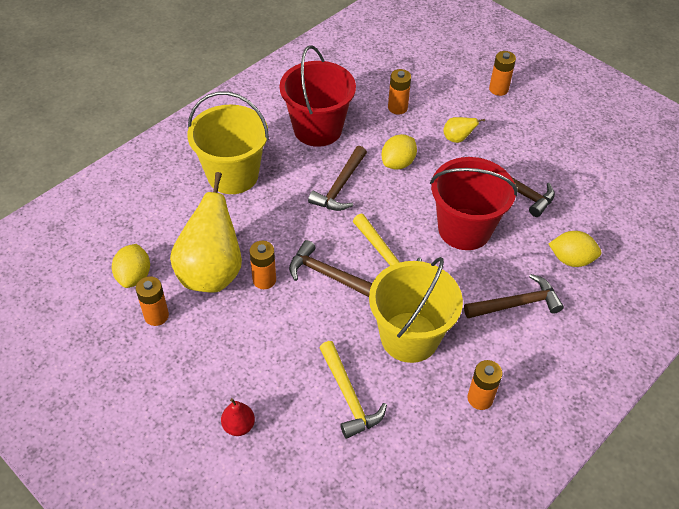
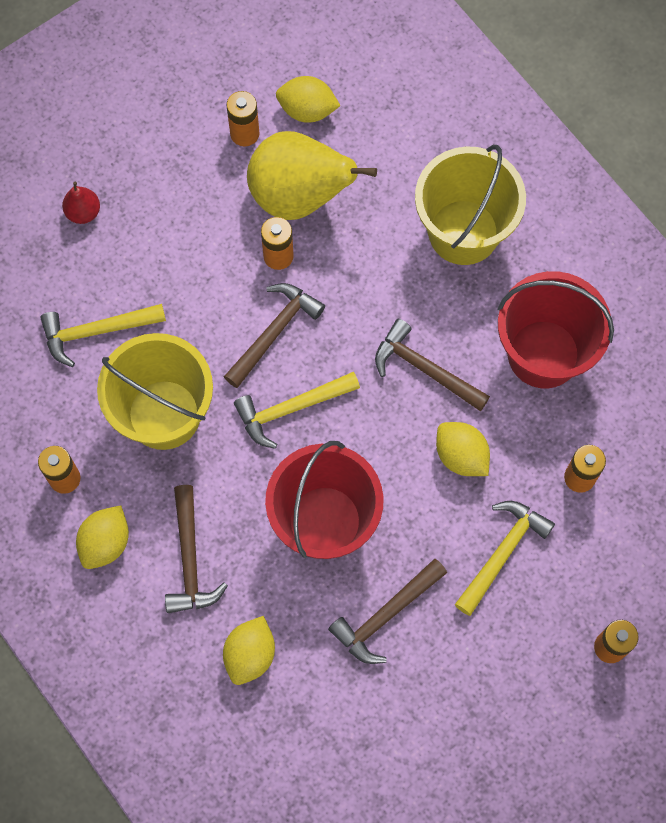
camera: 100 degrees right, 20 degrees up
yellow pear [443,117,485,143] -> yellow hammer [455,501,555,616]
none -> yellow lemon [76,505,129,569]

